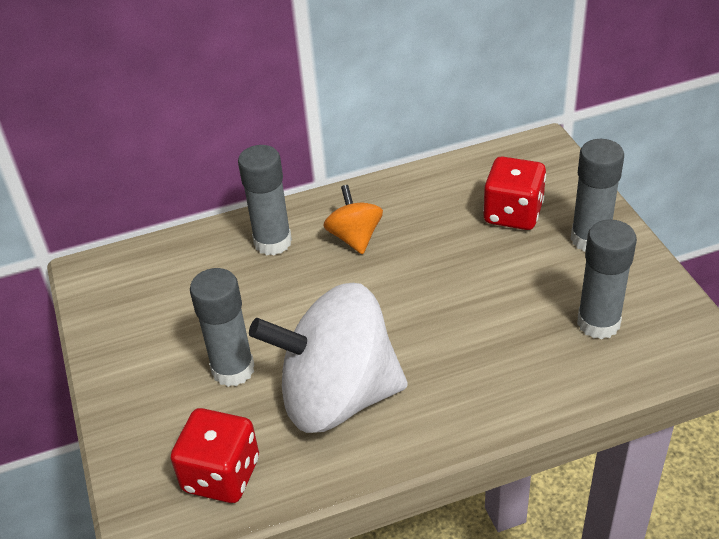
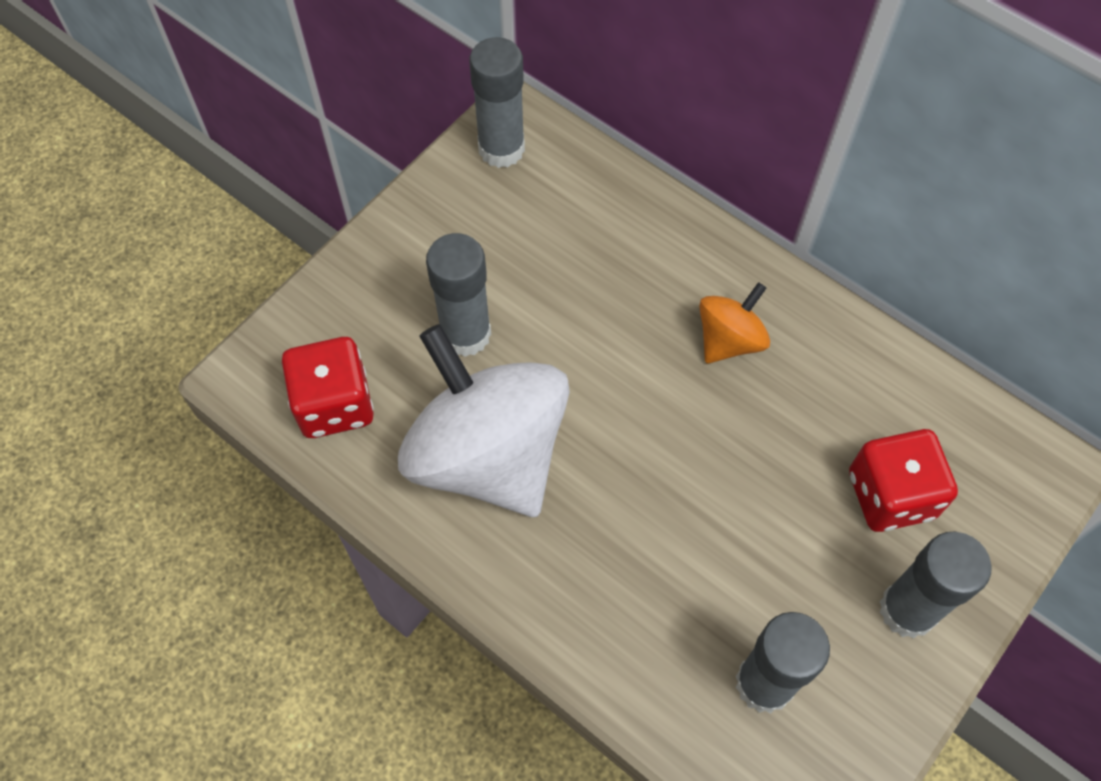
camera: 55 degrees right, 20 degrees up
grey glue stick [238,145,292,255] -> grey glue stick moved to [469,37,525,168]

